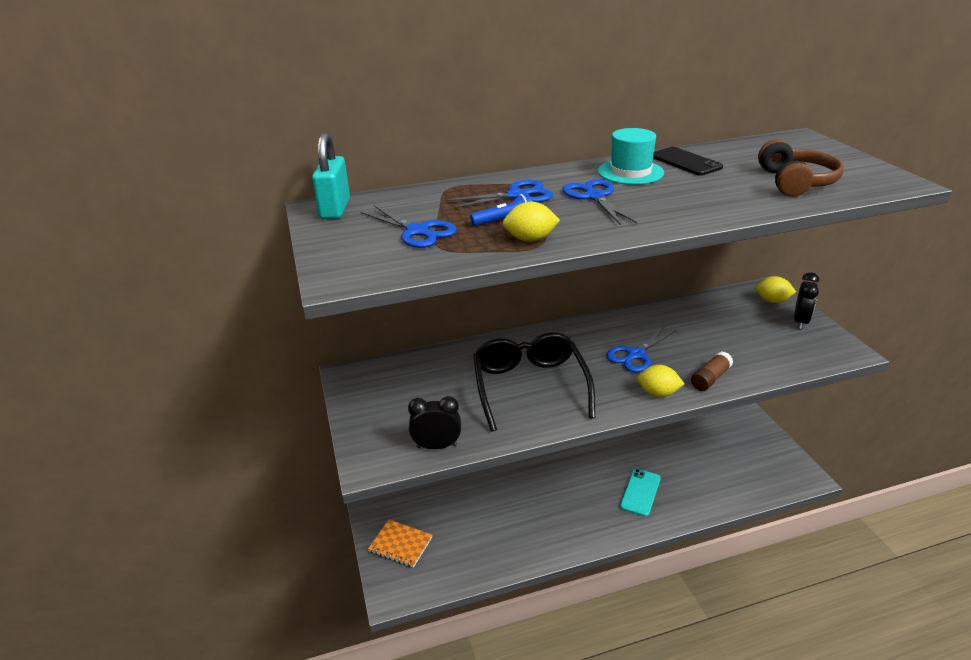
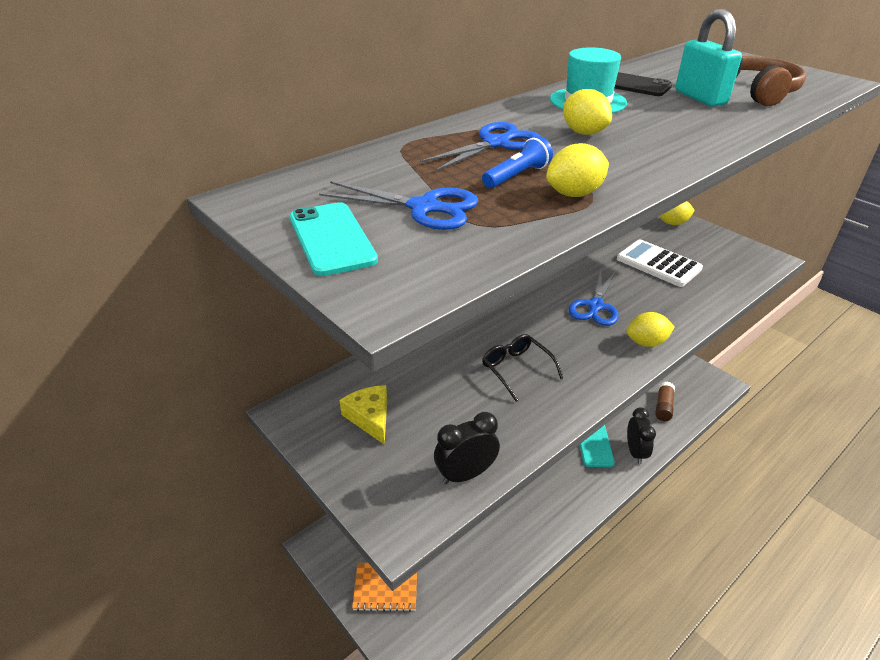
camera: 25 degrees left, 5 degrees up
turquoise padlock [312,133,350,219] -> turquoise padlock moved to [675,9,742,107]
black glasses [473,332,595,432] -> black glasses [482,334,564,402], size x0.51
blue scissors [562,179,637,225] -> yellow lemon [563,89,612,135]
brown glue stick [691,351,733,391] -> brown glue stick moved to [655,382,675,421]
black clock [794,272,819,329] -> black clock moved to [627,407,656,464]
none -> turquoise phone [290,202,378,276]
none -> yellow cheese [340,385,387,445]
none -> white calculator [617,240,703,287]

